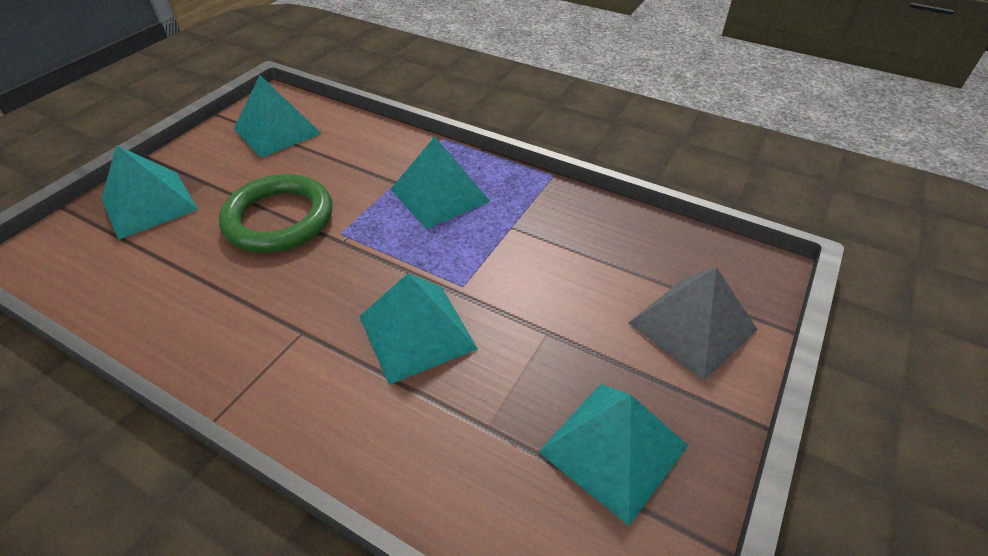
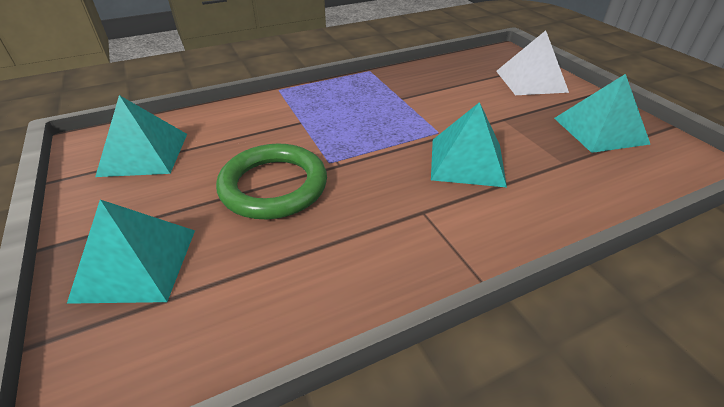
camera: 55 degrees left, 5 degrees down
turquoise pyramid [391,136,490,229] -> none
grey pyramid [628,267,758,380] -> white pyramid [496,30,569,95]

